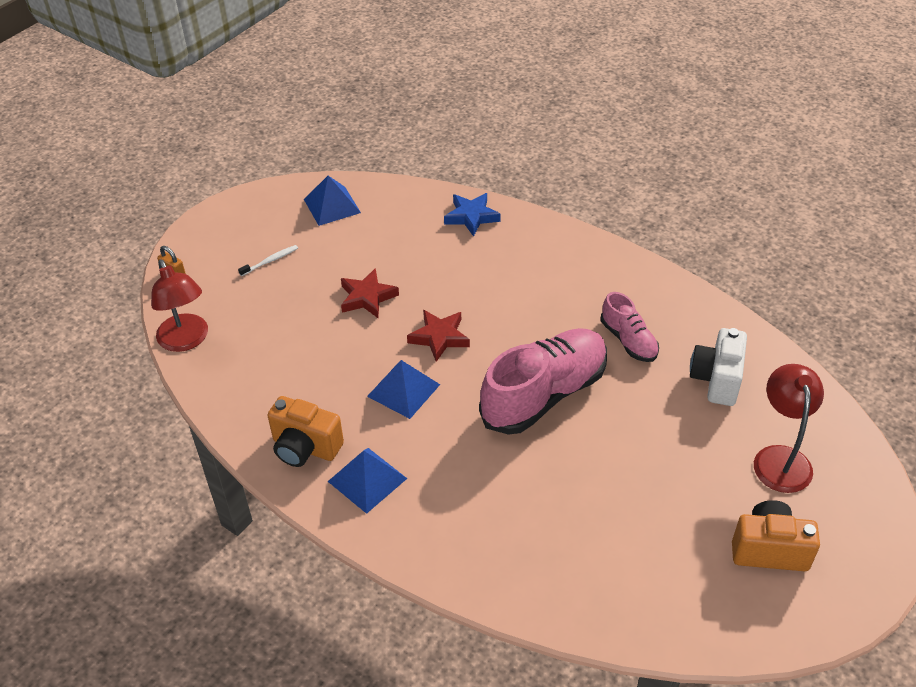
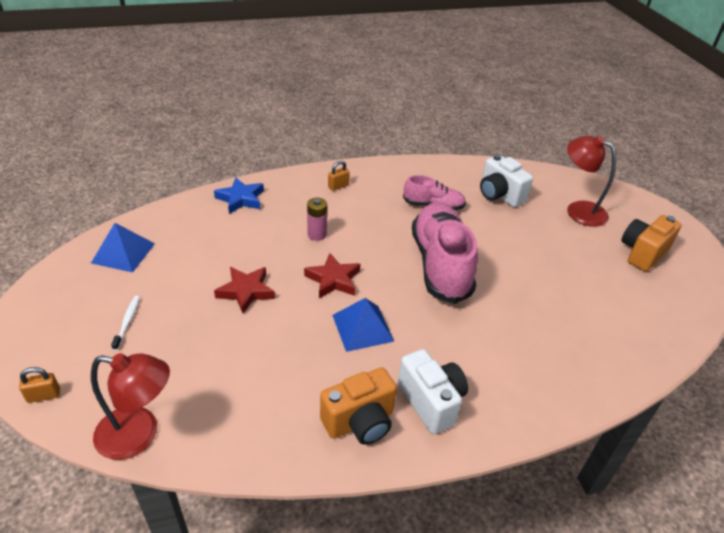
camera: 55 degrees left, 5 degrees down
blue pyramid [328,448,407,514] -> white camera [398,349,468,434]
none -> pink battery [307,198,327,241]
none -> orange padlock [328,160,350,191]

